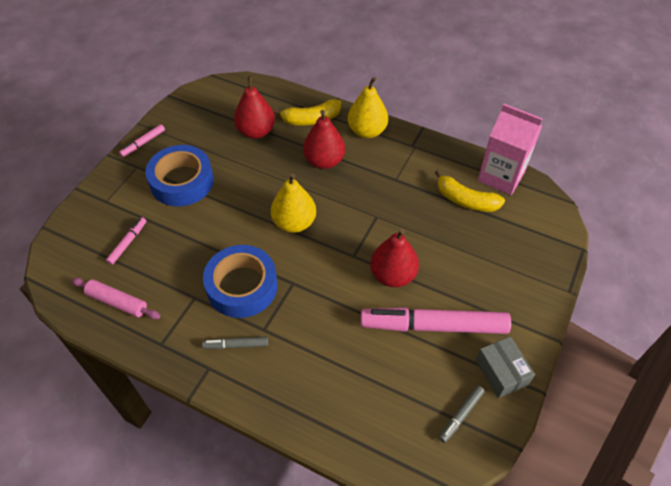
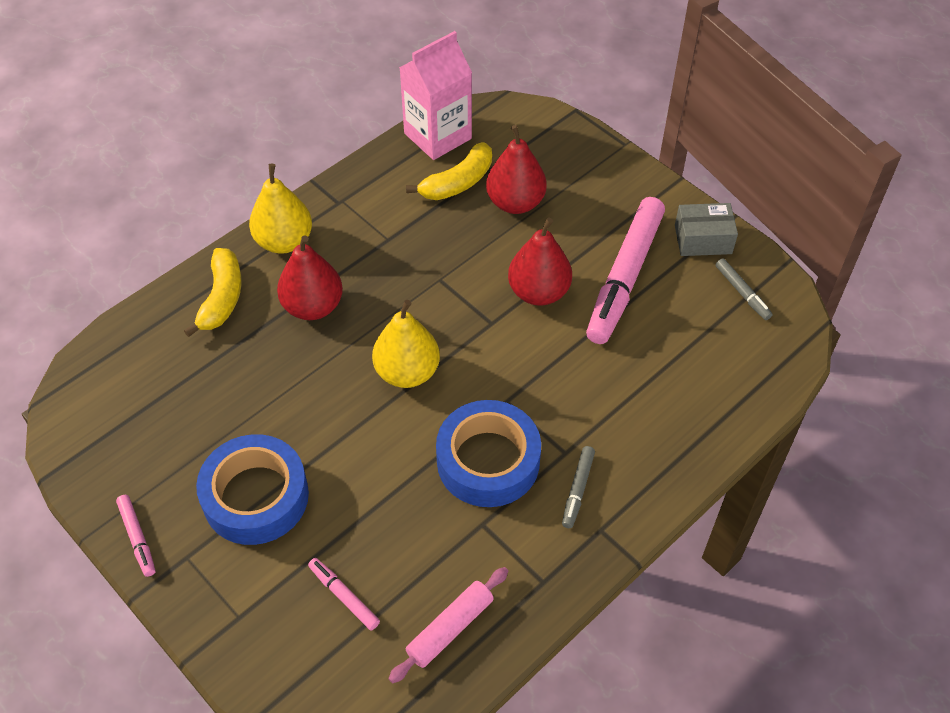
camera: 70 degrees left, 0 degrees up
red pear [234,76,275,139] -> red pear moved to [486,125,547,214]

